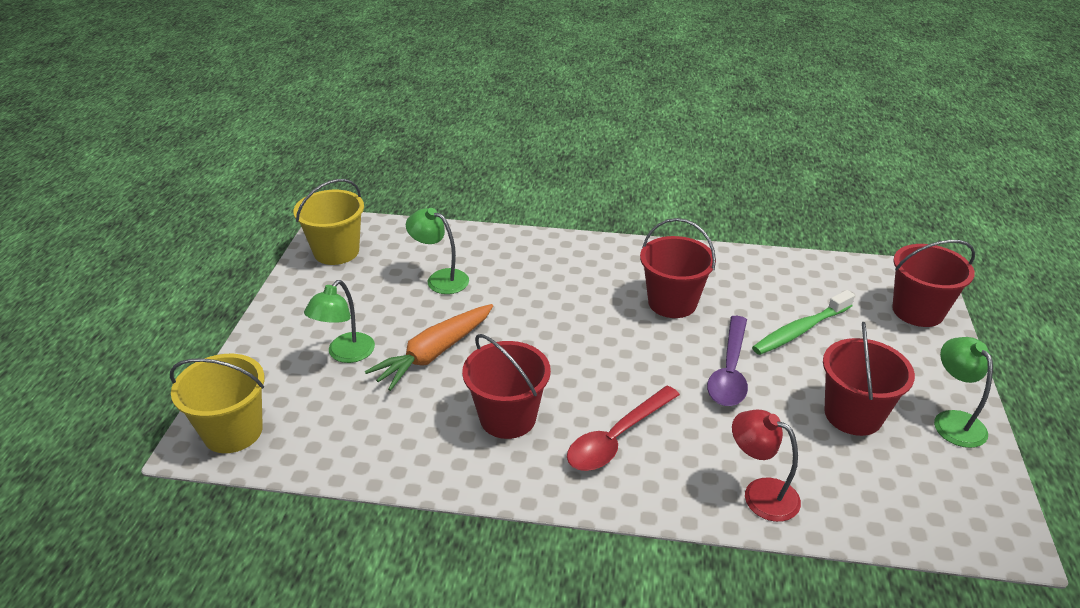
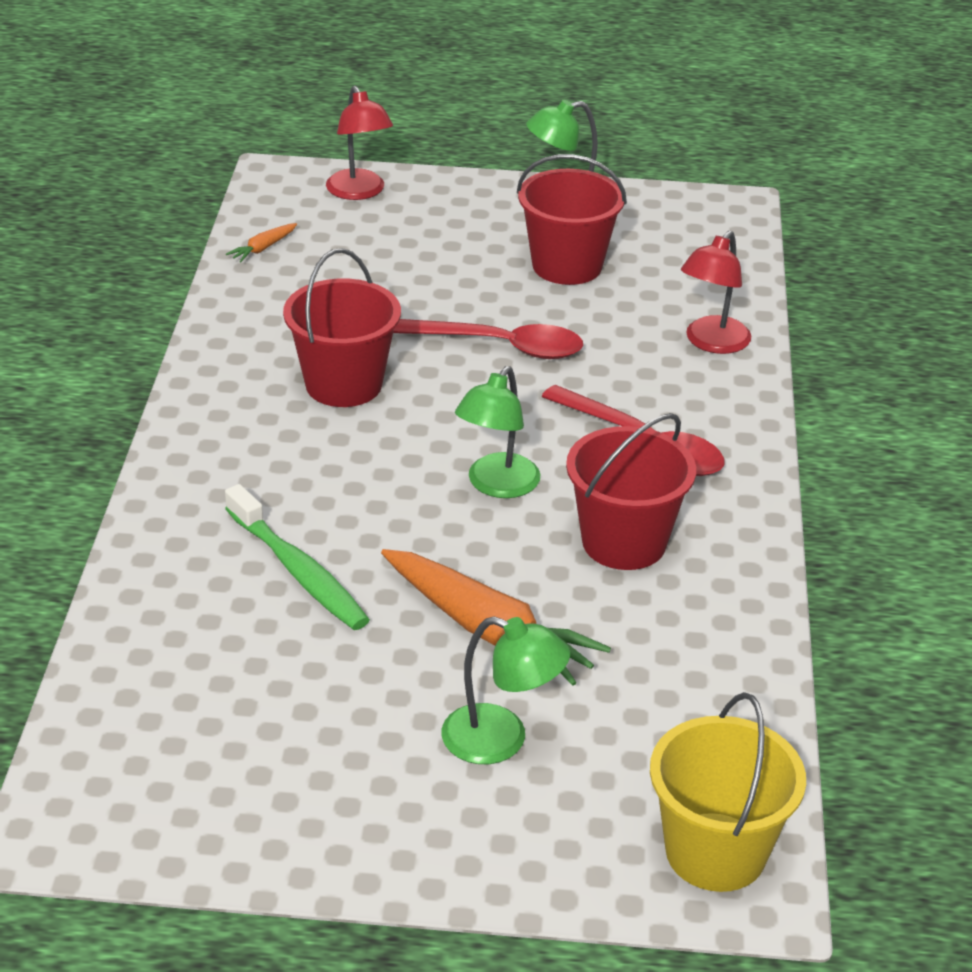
camera: 95 degrees left, 0 degrees up
yellow bucket [293,179,364,265] -> none
green lamp [406,208,469,294] -> green lamp moved to [455,366,541,498]
purple spoon [707,316,748,406] -> red spoon [393,319,583,359]
green toothbrush [752,290,855,355] -> green toothbrush moved to [225,484,370,630]
red bucket [892,240,975,327] -> red lamp [326,86,393,200]
none -> orange carrot [226,223,297,262]

